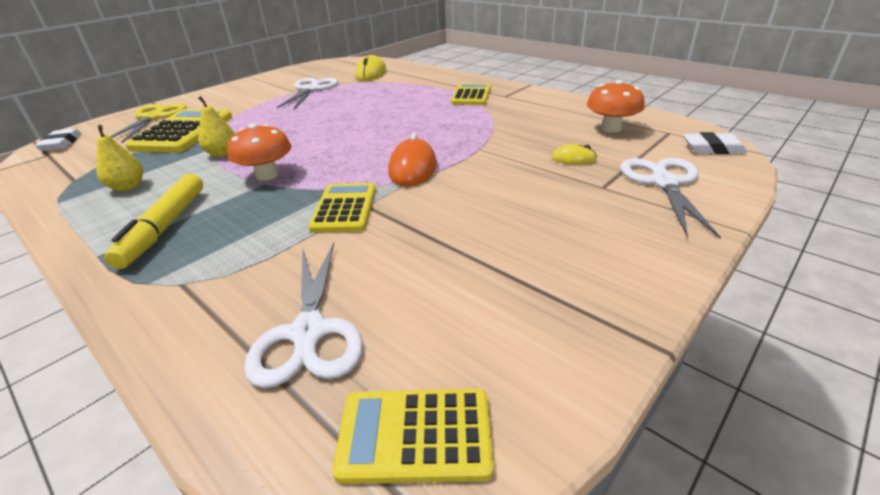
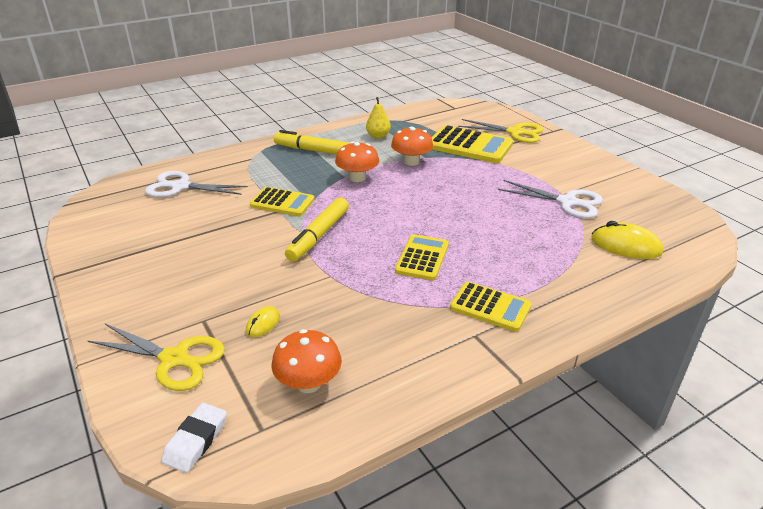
camera: 105 degrees right, 0 degrees up
white eraser [35,128,82,151] -> none
yellow pear [198,96,235,157] -> orange mushroom [391,127,433,166]
yellow calculator [332,389,493,484] -> yellow calculator moved to [395,234,449,280]
orange mouse [388,133,437,187] -> yellow marker [285,197,349,261]
white scissors [620,158,721,239] -> yellow scissors [88,324,225,391]

